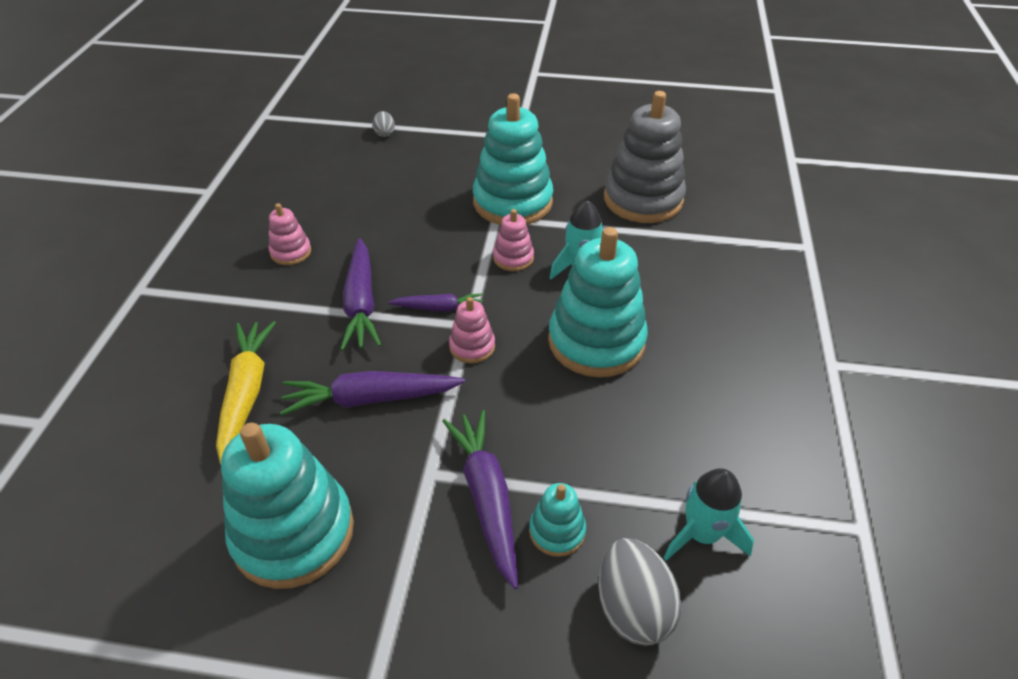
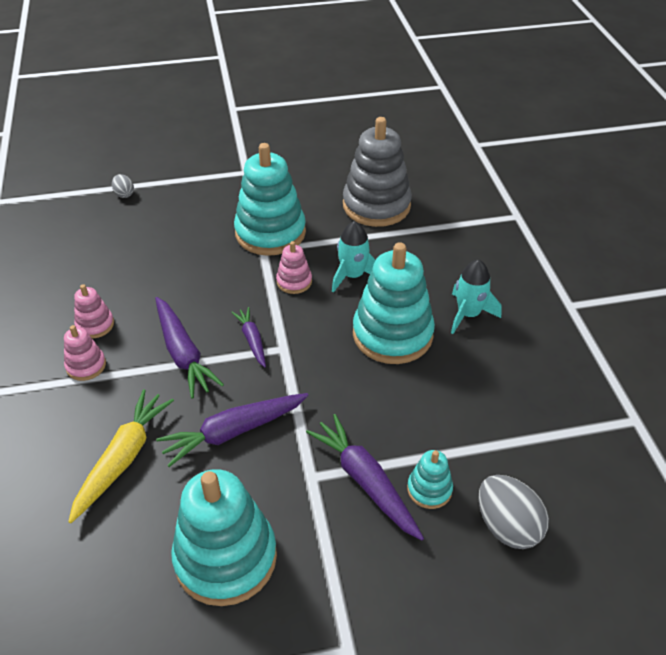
camera: 20 degrees left, 0 degrees up
yellow carrot [216,321,276,464] -> yellow carrot turned 45 degrees clockwise [68,389,174,523]
purple carrot [388,293,483,311] -> purple carrot turned 90 degrees counterclockwise [231,307,266,368]
pink stacking toy [449,297,495,363] -> pink stacking toy moved to [64,325,106,381]
turquoise rocket [664,468,754,561] -> turquoise rocket moved to [451,260,502,334]

